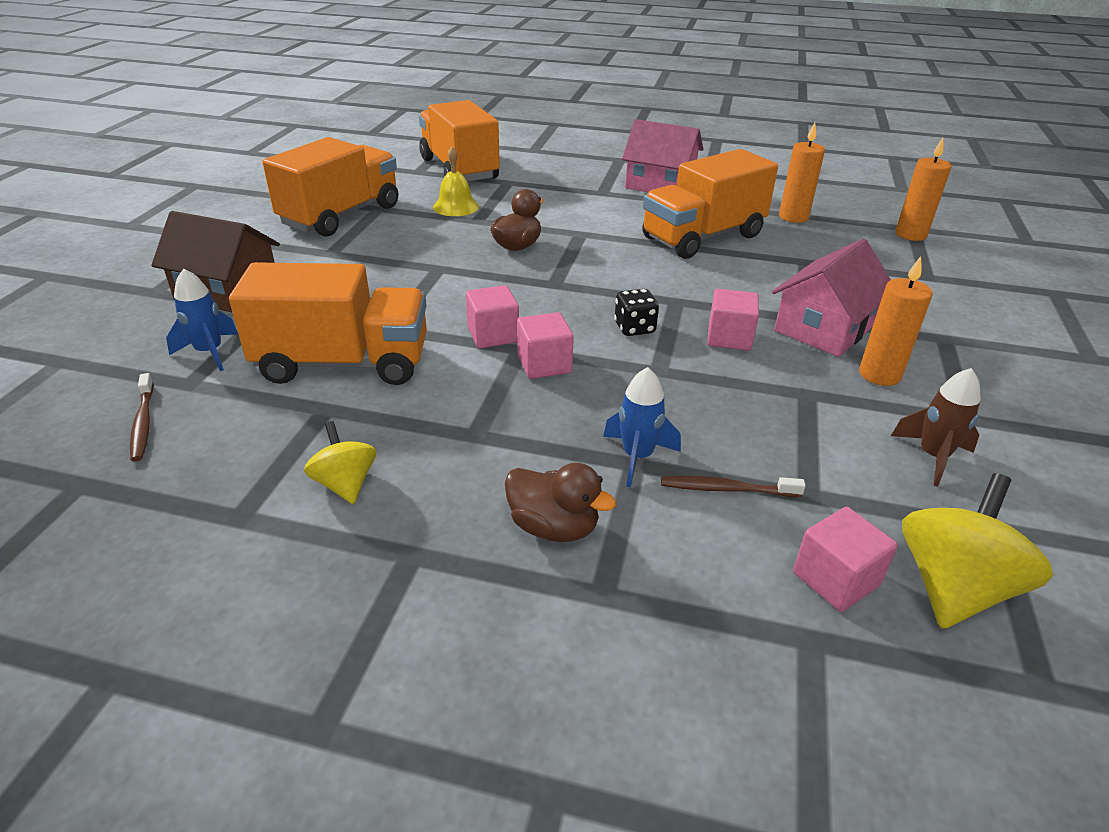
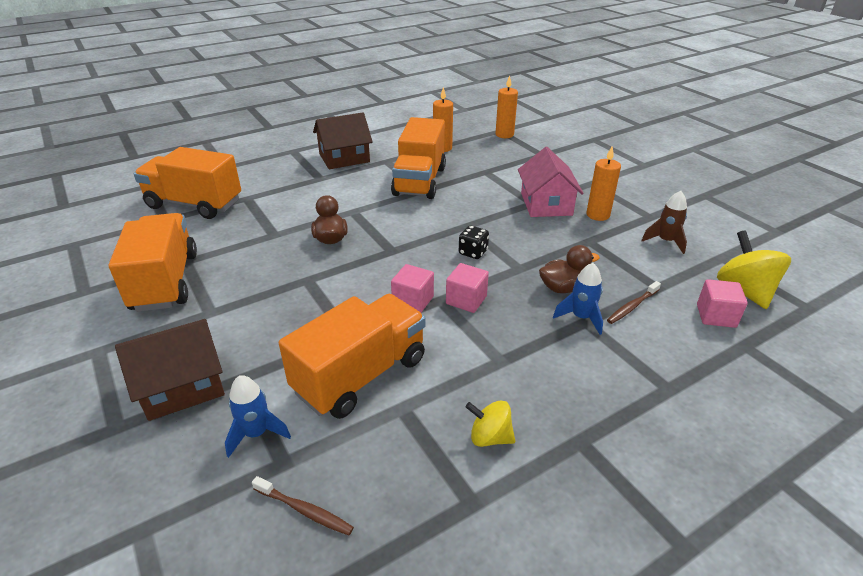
camera: 45 degrees left, 0 degrees up
yellow bell [433,146,479,216] -> none
brown duck [505,463,616,542] -> brown duck moved to [539,245,600,293]
pink house [622,119,703,192] -> brown house [313,112,373,169]
pink cube [707,289,759,351] -> none

